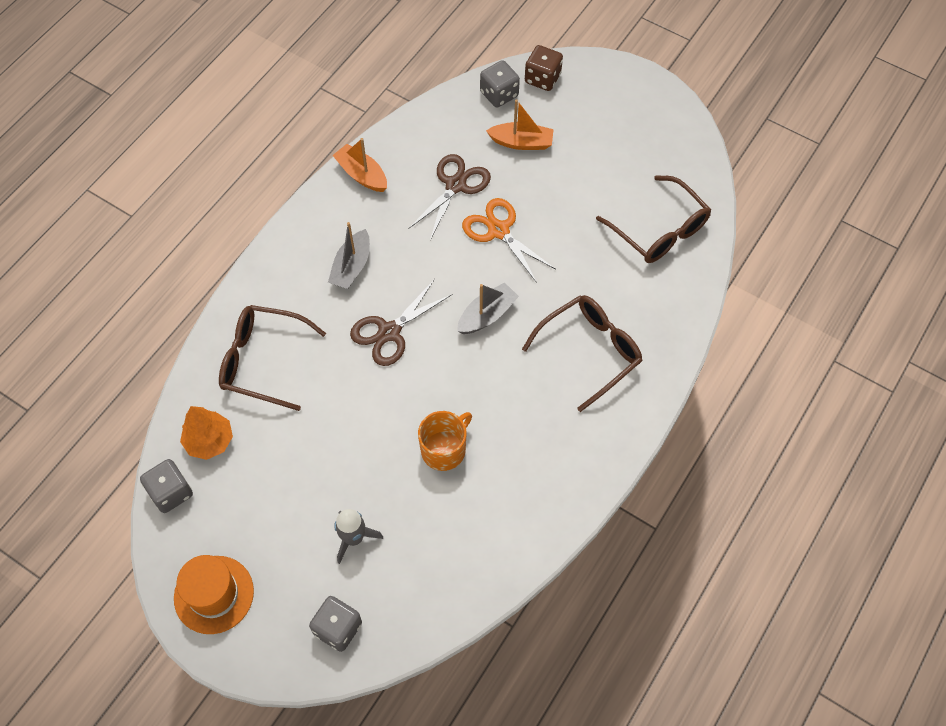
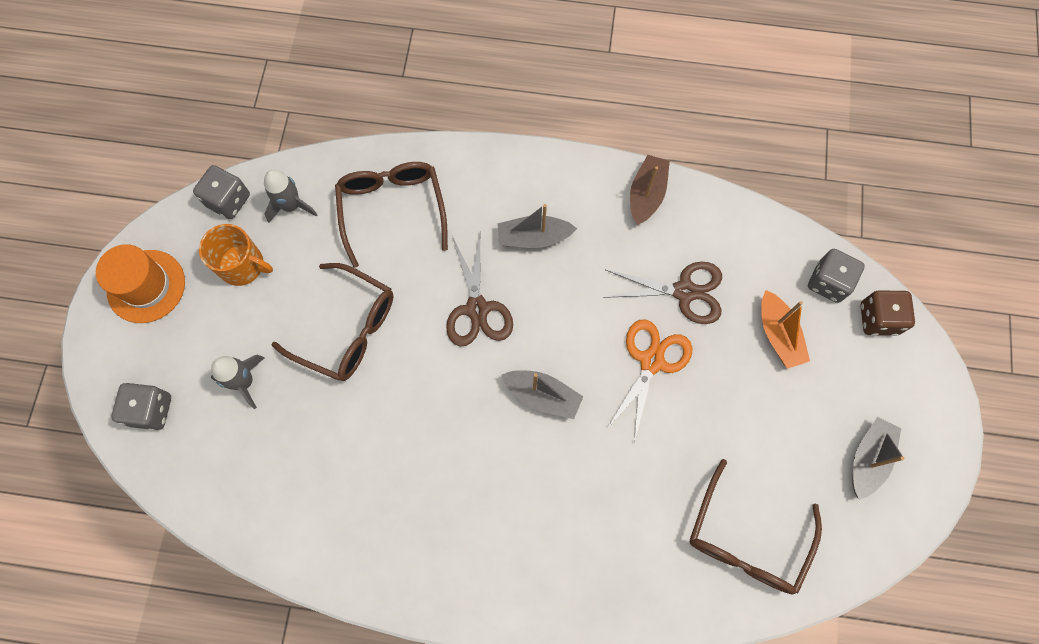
camera: 65 degrees right, 10 degrees up
orange tree [180,406,233,460] -> grey rocket [264,170,318,223]
orange boat [332,138,387,192] -> brown boat [630,155,670,225]
brown scissors [350,279,453,366] -> brown scissors turned 120 degrees counterclockwise [446,234,513,346]
orange mug [418,411,472,471] -> orange mug moved to [199,224,273,286]
brown glasses [522,295,643,412] -> brown glasses moved to [271,263,393,381]
none -> grey boat [853,417,905,500]

